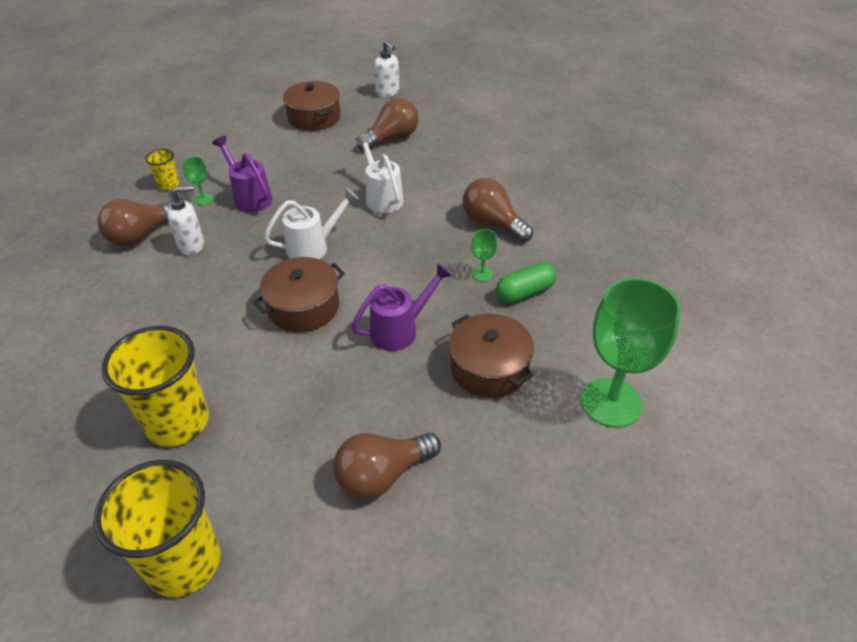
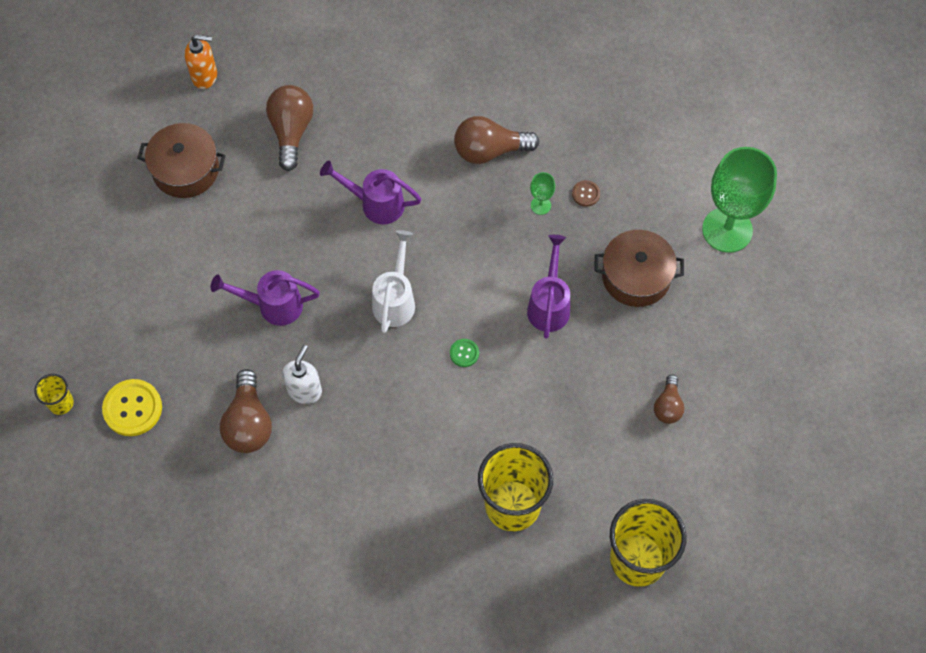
camera: 50 degrees left, 20 degrees up
yellow cup [145,149,179,190] -> yellow cup moved to [34,374,74,415]
green goblet [182,157,213,205] -> none
brown pot [253,257,345,332] -> green button [450,339,479,367]
brown light bulb [333,433,441,499] -> brown light bulb [654,375,684,424], size x0.60
white watering can [355,133,404,213] -> purple watering can [320,161,422,224]
white soap dispenser [374,40,399,98] -> orange soap dispenser [185,35,217,89]
green capsule [496,262,556,303] -> brown button [572,180,600,207]
none -> yellow button [102,379,162,436]

